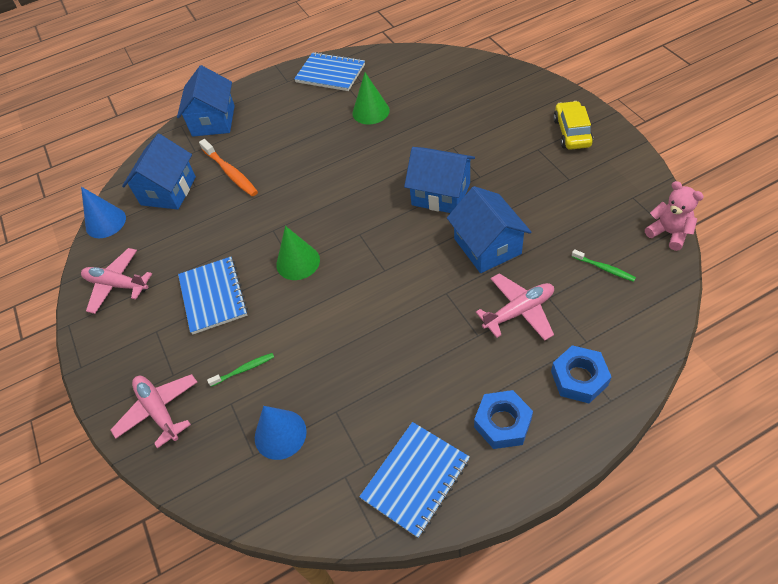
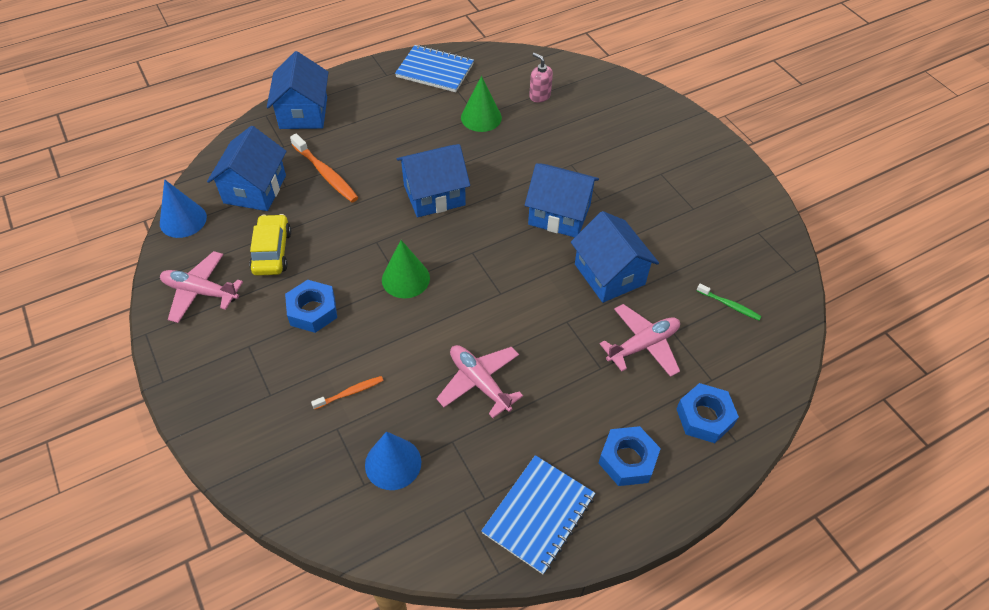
camera: 10 degrees left, 0 degrees up
pink plane [111,374,197,449] -> pink plane moved to [436,345,523,418]
blue notebook [178,257,248,335] -> blue nut [285,280,337,333]
green toothbrush [207,353,274,387] -> orange toothbrush [311,376,384,410]
yellow car [553,101,593,150] -> yellow car moved to [249,214,291,276]
pink teddy bear [645,181,704,251] -> none
none -> blue house [397,144,470,217]
none -> pink soap dispenser [529,53,553,103]

